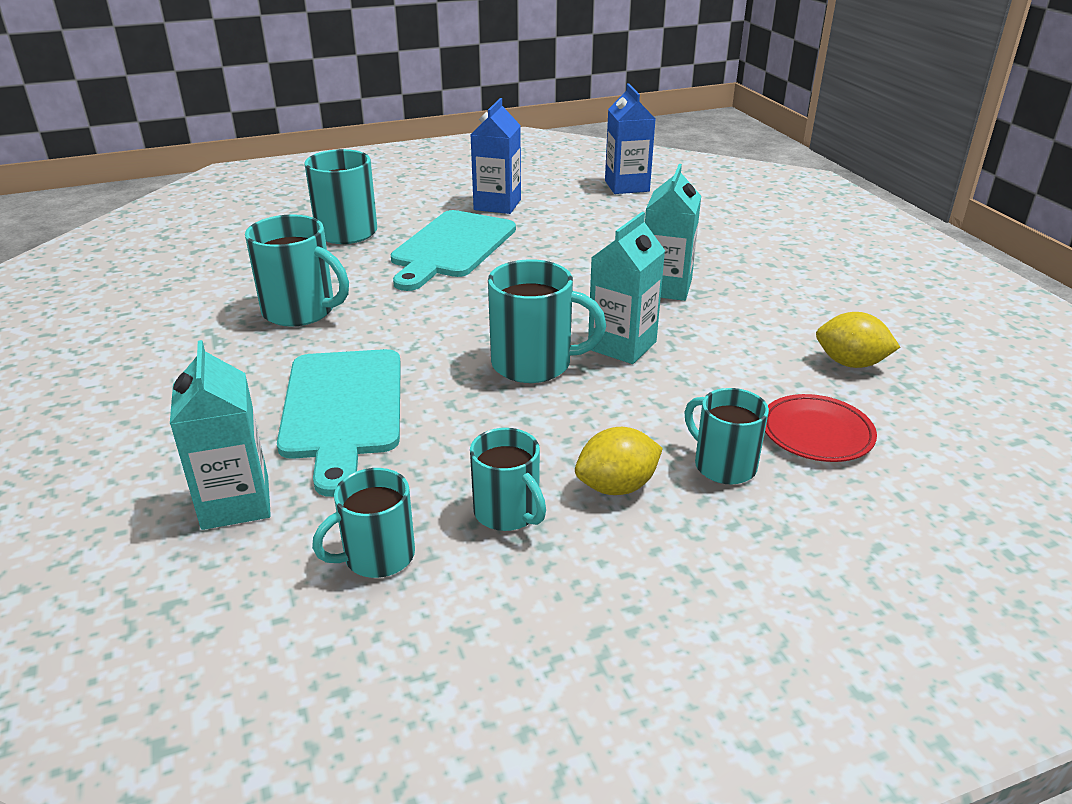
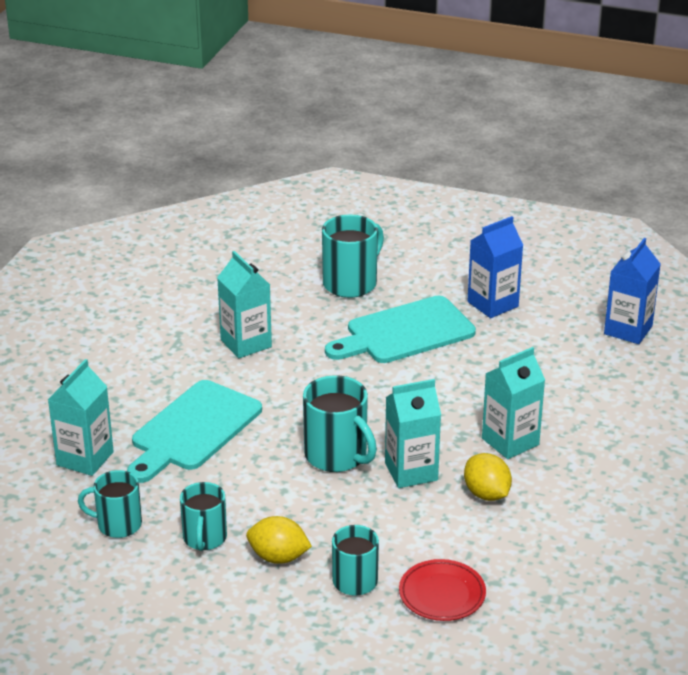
camera: 40 degrees right, 0 degrees up
turquoise mug [245,214,349,327] -> turquoise carton [217,251,272,358]
yellow lemon [816,312,900,368] -> yellow lemon moved to [464,453,512,501]

